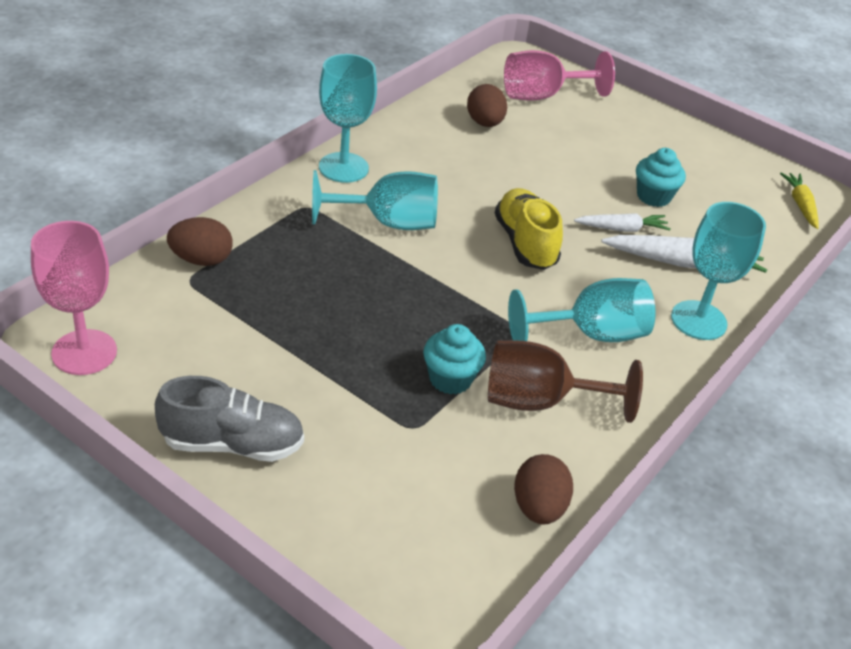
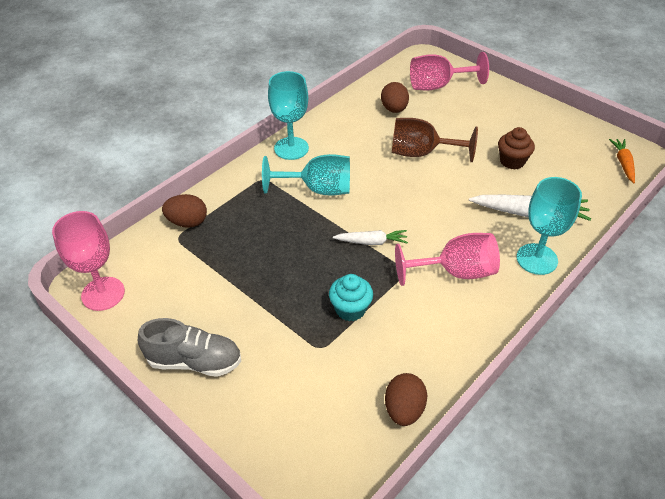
camera: 10 degrees right, 5 degrees up
brown goblet [488,340,643,423] -> brown goblet moved to [392,118,478,162]
yellow shoe [495,188,563,270] -> none
turquoise goblet [508,278,656,342] -> pink goblet [395,233,500,286]
white carrot [574,213,671,232] -> white carrot moved to [333,230,408,245]
turquoise cupcake [636,148,686,207] -> brown cupcake [498,127,535,170]
yellow carrot [780,173,819,229] -> orange carrot [609,139,635,183]

